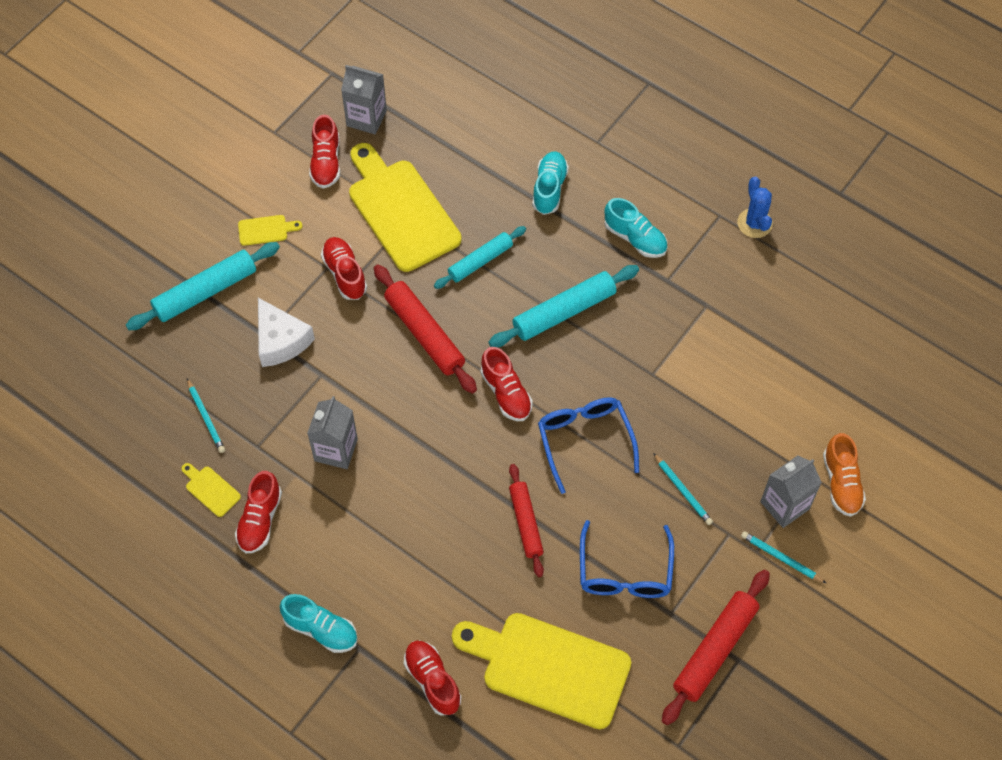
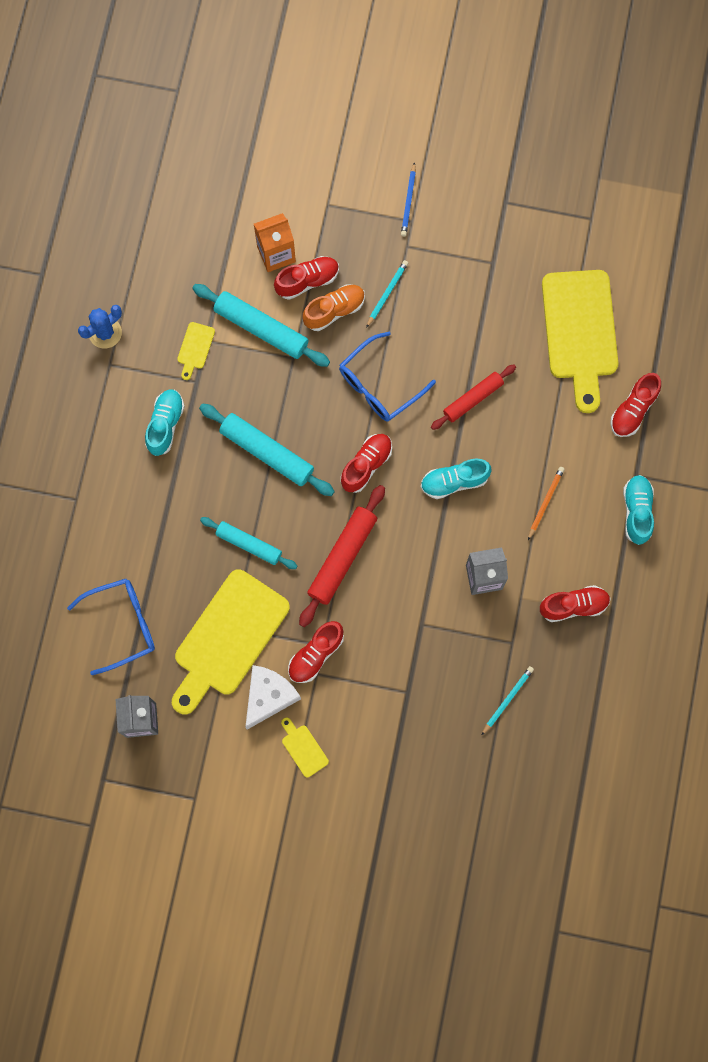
camera: 115 degrees left, 15 degrees up
turquoise rolling pin [126,242,280,330] -> turquoise rolling pin moved to [192,284,330,367]
yellow cutting board [181,463,241,517] -> yellow cutting board moved to [178,322,215,380]
white cheese [258,298,315,367] -> white cheese moved to [245,665,301,730]
red shoe [309,115,340,188] -> red shoe moved to [274,256,339,300]
turquoise shoe [532,151,569,215] -> turquoise shoe moved to [421,458,491,499]
blue glasses [580,520,674,598] -> blue glasses moved to [67,579,155,675]
red rolling pin [662,570,770,725] -> none
turquoise pencil [741,531,826,583] -> blue pencil [401,162,416,236]
grey carton [760,456,822,528] -> none
orange shoe [823,433,866,517] -> orange shoe moved to [302,284,365,331]
none -> orange carton [254,213,296,272]
none -> orange pencil [528,467,565,540]

